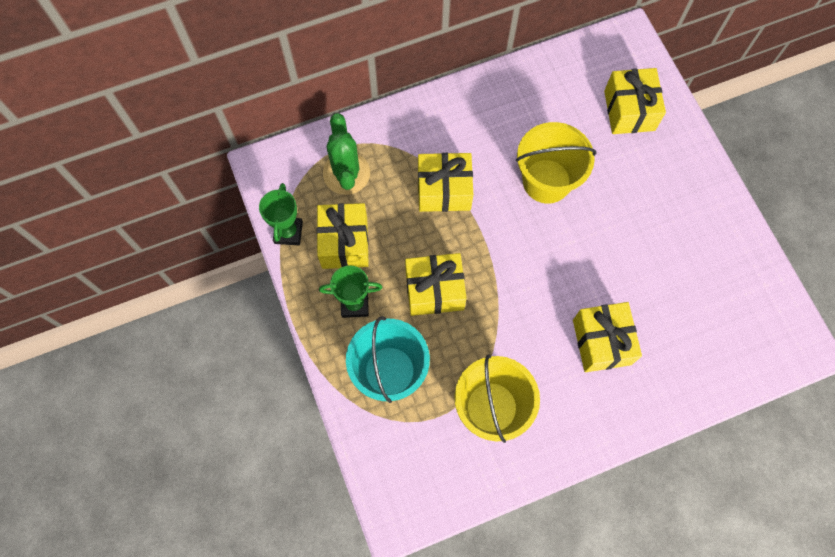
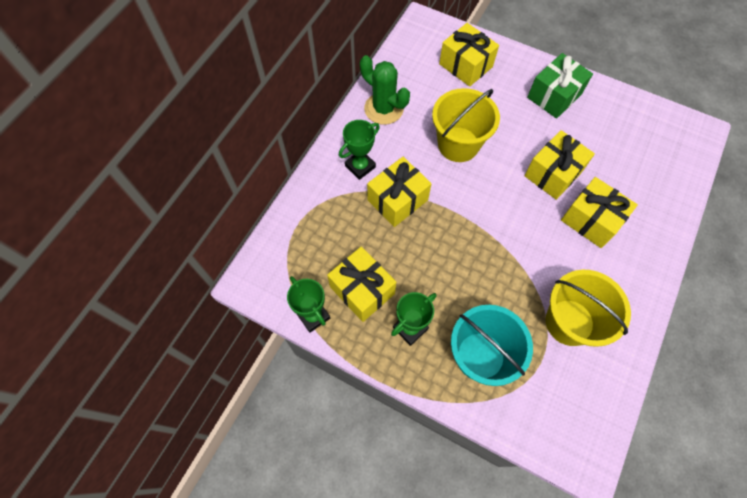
camera: 40 degrees left, 5 degrees down
green cactus [323,113,370,195] -> green cactus moved to [360,55,410,125]
yellow gift [405,253,467,316] -> yellow gift moved to [524,130,595,200]
none -> green trophy [339,120,380,180]
none -> green gift [527,53,593,119]

